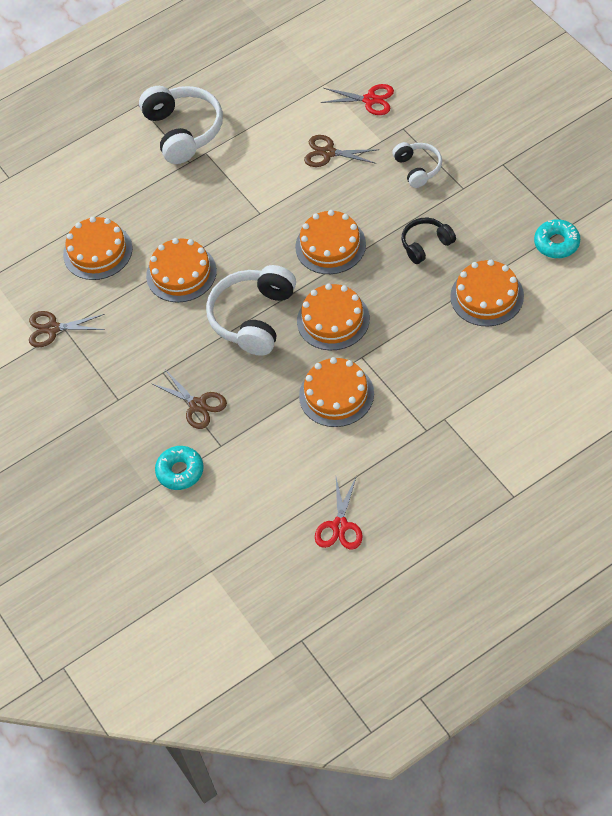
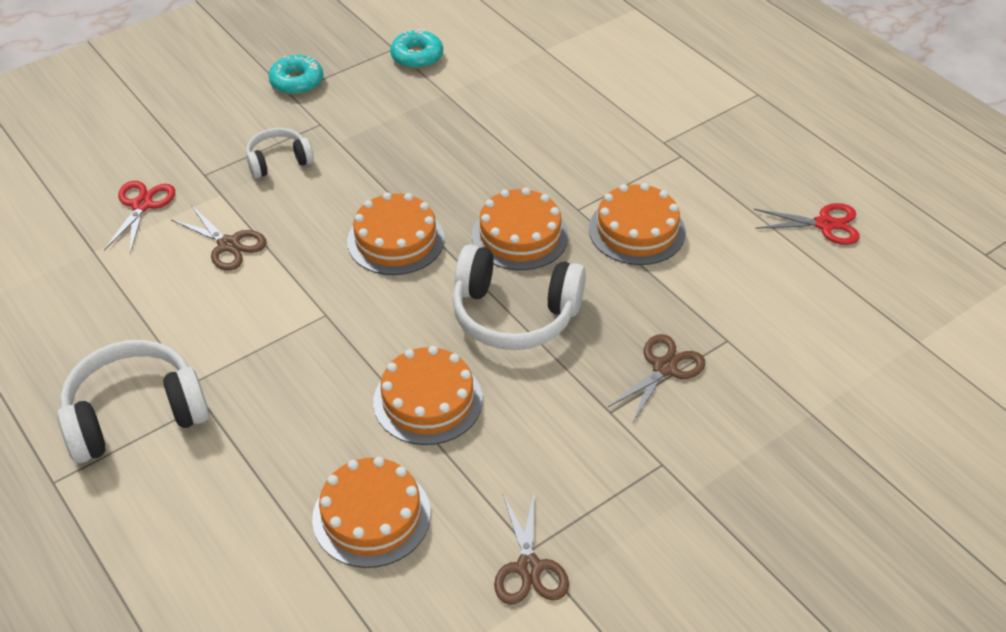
camera: 100 degrees left, 10 degrees down
turquoise donut [155,446,204,490] -> turquoise donut moved to [268,55,323,95]
brown scissors [304,135,380,167] -> brown scissors turned 60 degrees counterclockwise [172,205,267,271]
black headphones [402,218,456,264] -> none
orange cake [450,260,524,327] -> none

